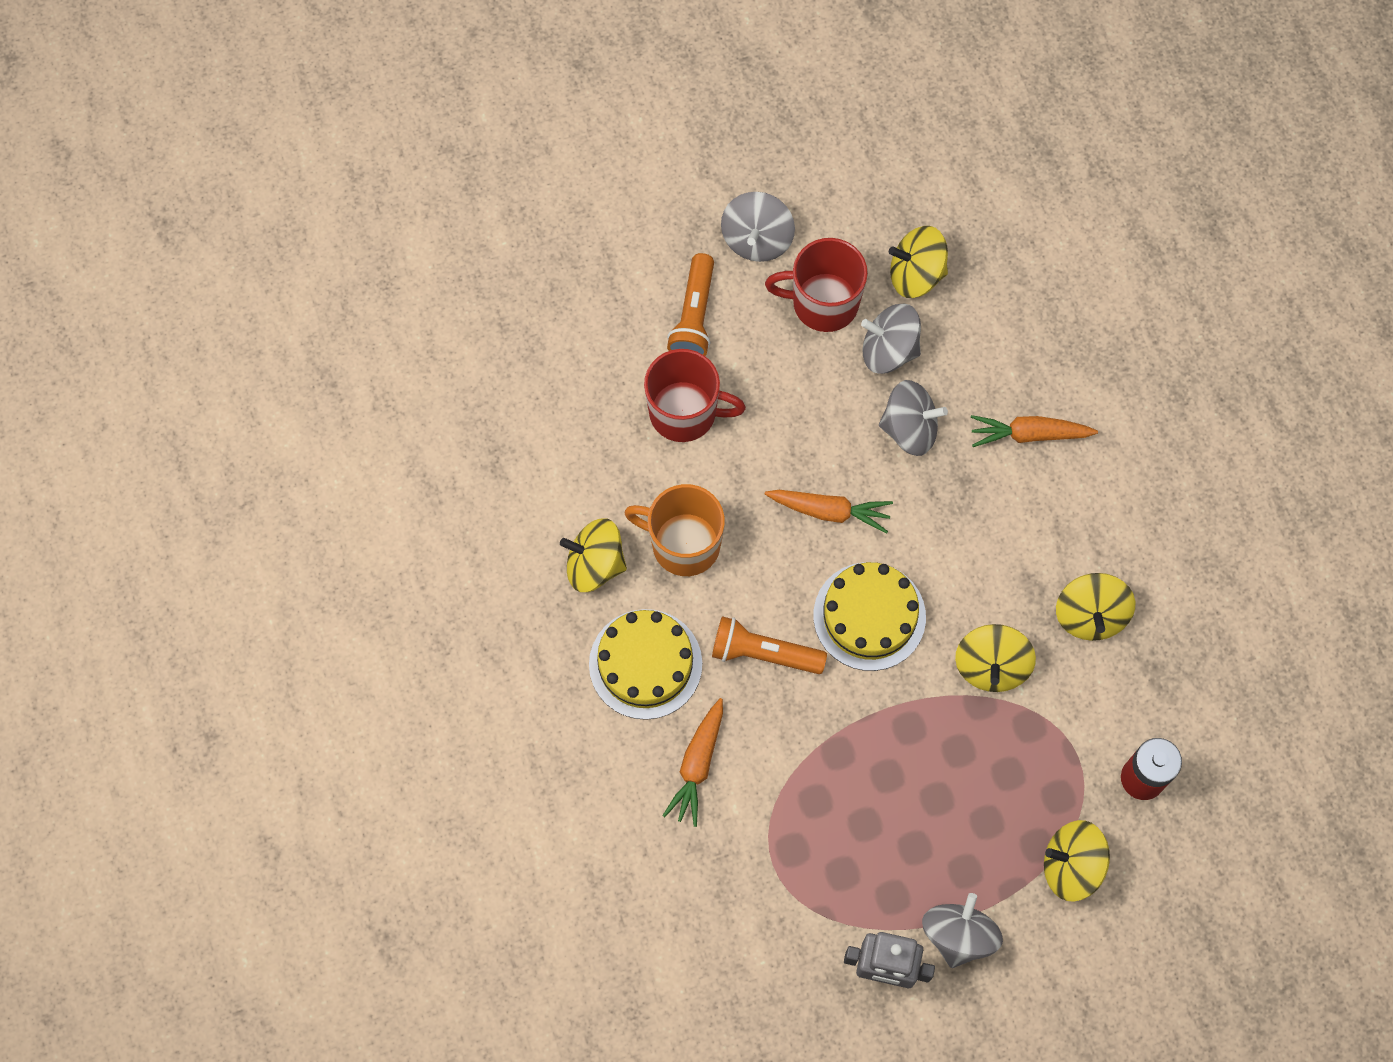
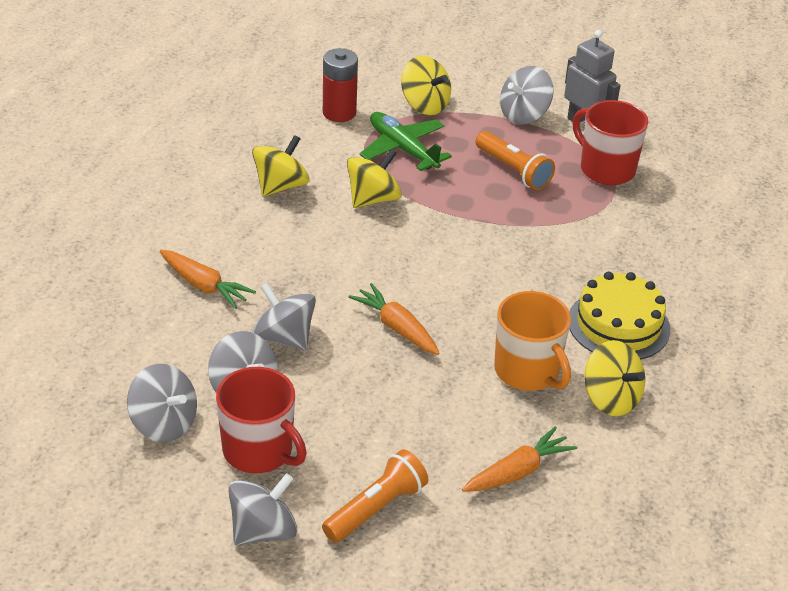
camera: 145 degrees left, 30 degrees down
red mug [644,349,746,442] -> red mug moved to [572,100,648,185]
orange carrot [662,698,723,827] -> orange carrot moved to [462,426,577,492]
orange flashlight [712,616,827,674] -> orange flashlight moved to [476,131,555,190]
yellow cake [814,562,926,671] -> none
yellow spinning top [889,226,948,298] -> grey spinning top [127,364,197,442]
none -> green plane [360,112,452,171]

